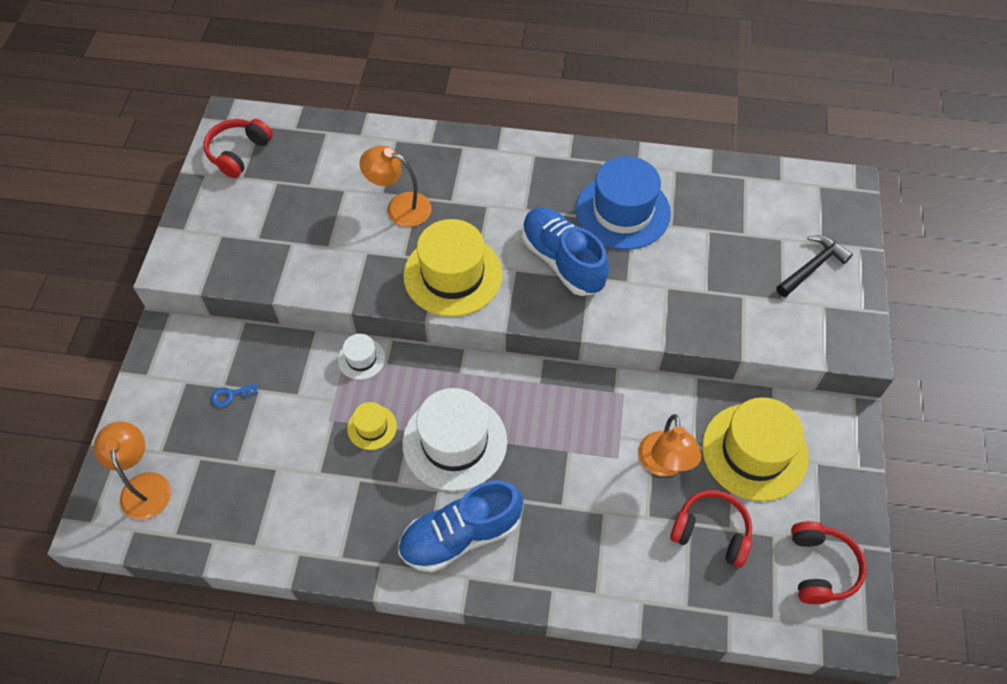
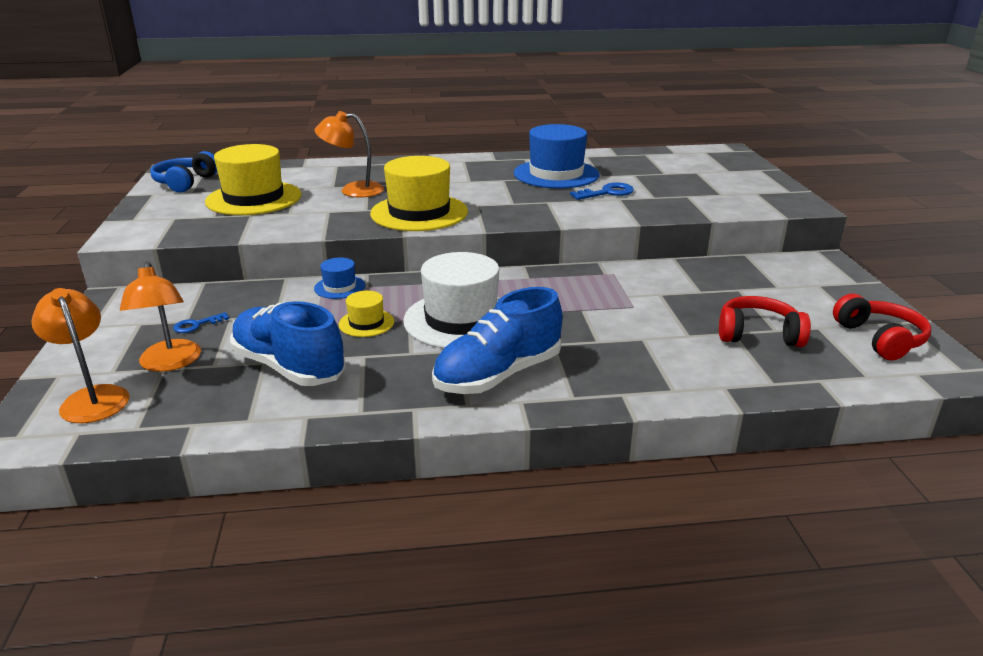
camera: 15 degrees left, 30 degrees down
red headphones [203,119,273,178] -> blue headphones [150,151,217,193]
white hat [338,334,385,380] -> blue hat [314,258,365,299]
blue shoe [522,208,609,296] -> blue shoe moved to [230,301,346,386]
orange lamp [638,414,701,477] -> orange lamp moved to [120,262,201,372]
yellow hat [702,397,809,501] -> yellow hat moved to [205,144,301,215]
black hammer [776,235,853,297] -> none
none -> blue key [570,182,634,200]

